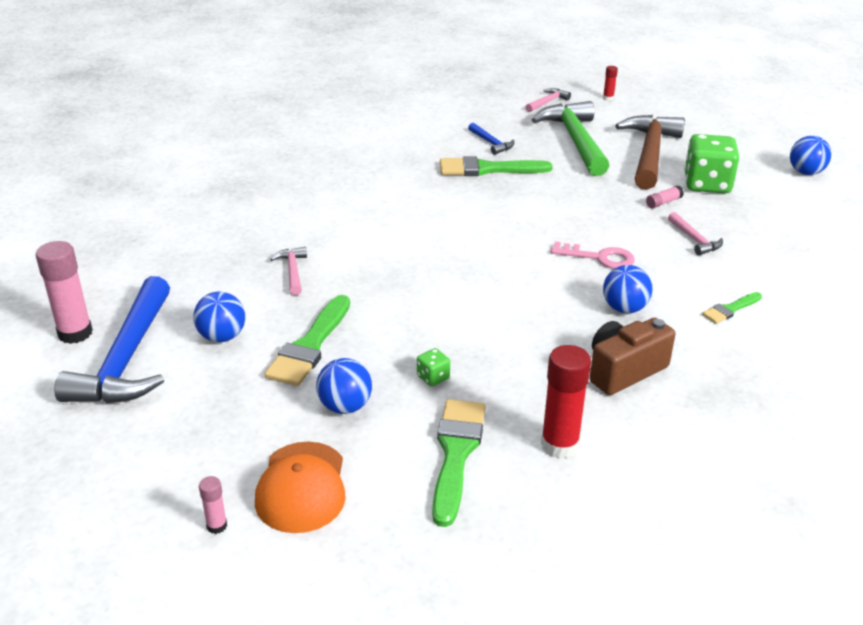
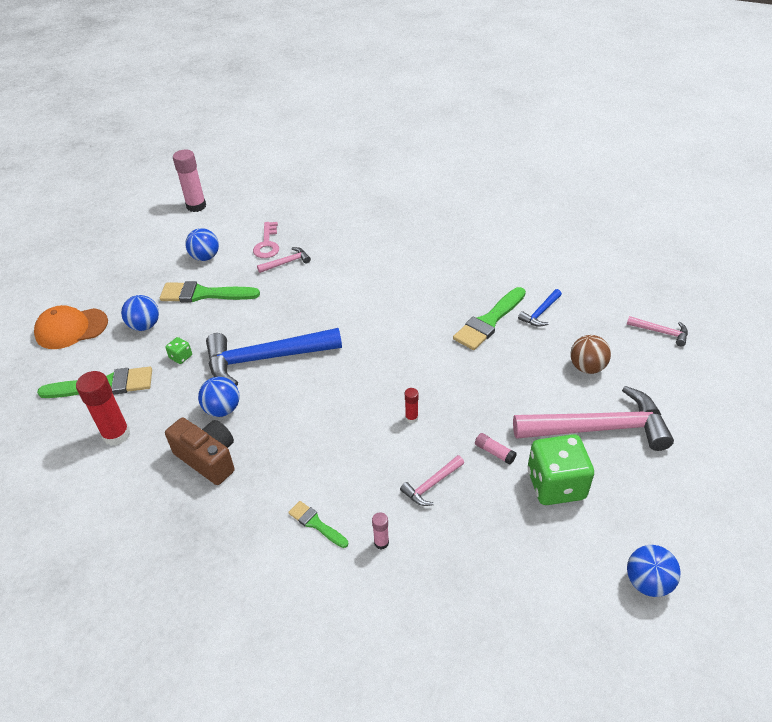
camera: 75 degrees right, 10 degrees up
blue hammer [54,276,170,403] -> blue hammer moved to [206,328,342,386]
pink glue stick [199,476,227,534] -> pink glue stick moved to [372,512,389,549]
green brush [440,156,553,176] -> green brush turned 120 degrees counterclockwise [453,287,526,350]
green hammer [532,101,609,176] -> brown ball [571,335,611,374]
pink key [550,241,635,269] -> pink key moved to [253,222,279,258]
red glue stick [603,66,618,101] -> red glue stick moved to [405,388,419,423]
blue ball [603,265,652,313] -> blue ball moved to [198,377,240,417]
brown hammer [615,115,685,190] -> pink hammer [513,386,674,451]

